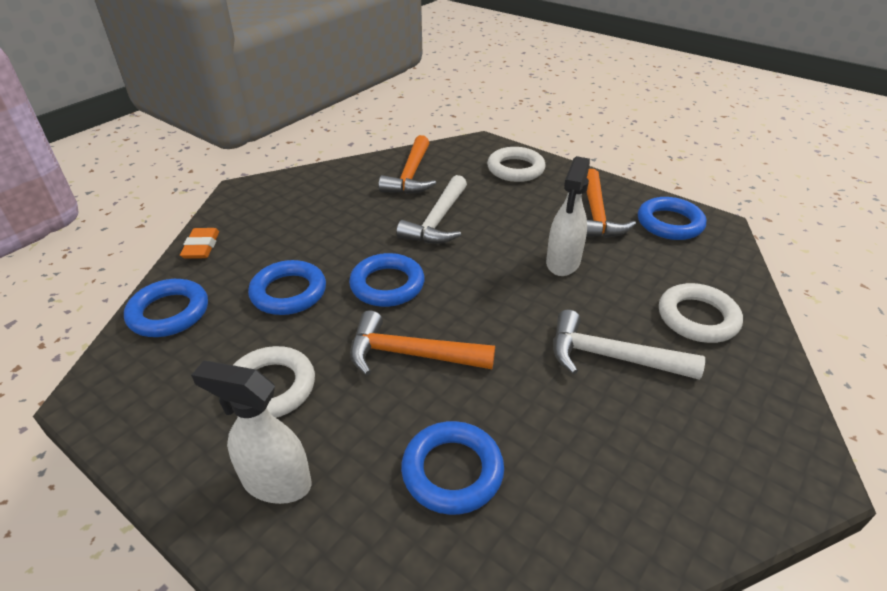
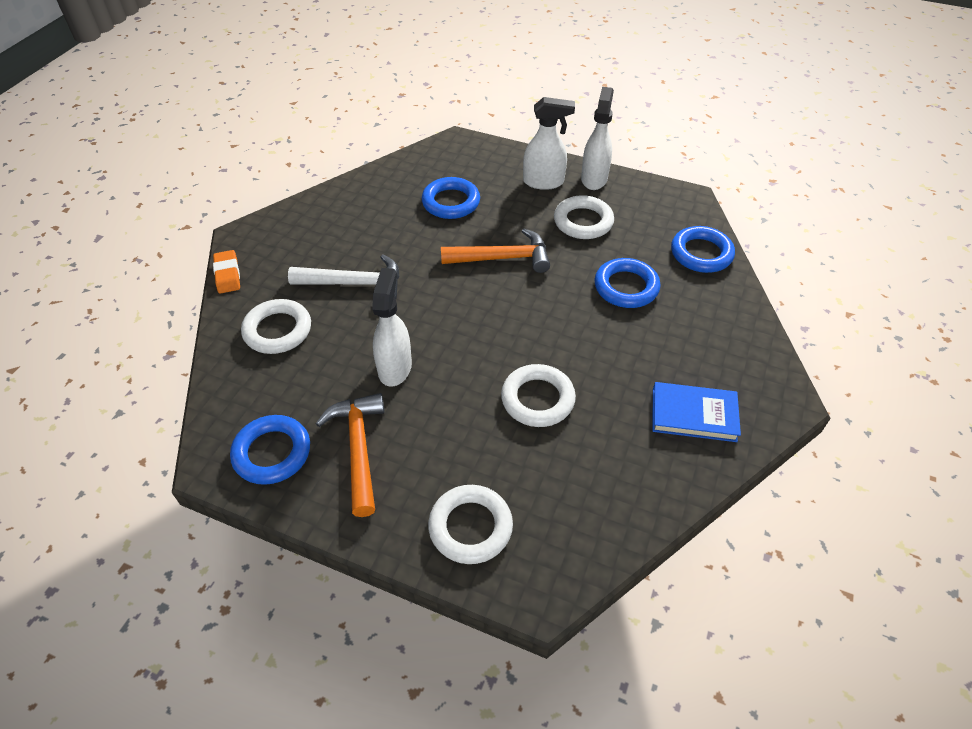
camera: 165 degrees right, 10 degrees up
orange eraser [180,228,219,259] -> orange eraser moved to [213,250,240,294]
blue ring [349,253,425,307] -> none
orange hammer [378,135,436,194] -> none
white hammer [396,175,467,244] -> white ring [501,364,576,427]
none -> white spray bottle [581,87,614,190]
none -> blue book [652,382,741,442]

